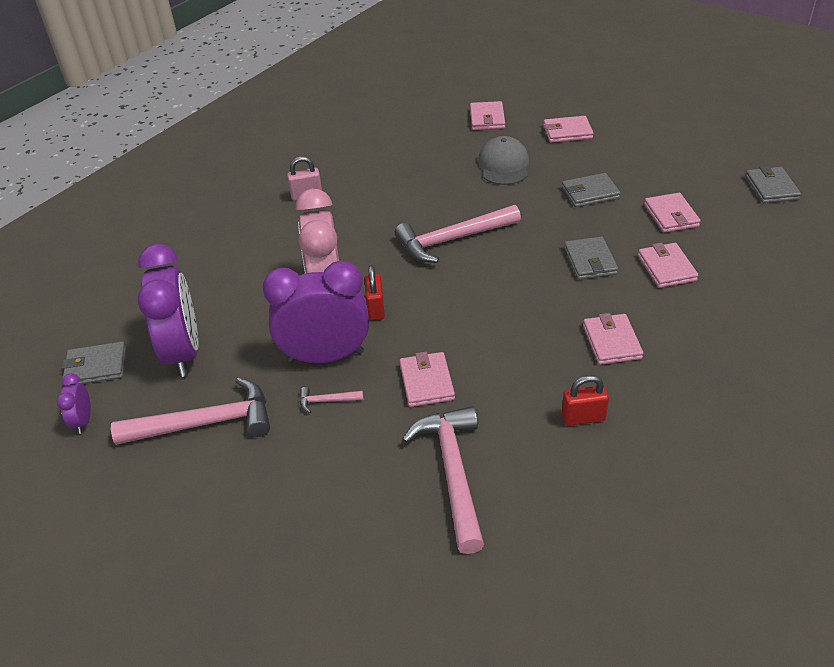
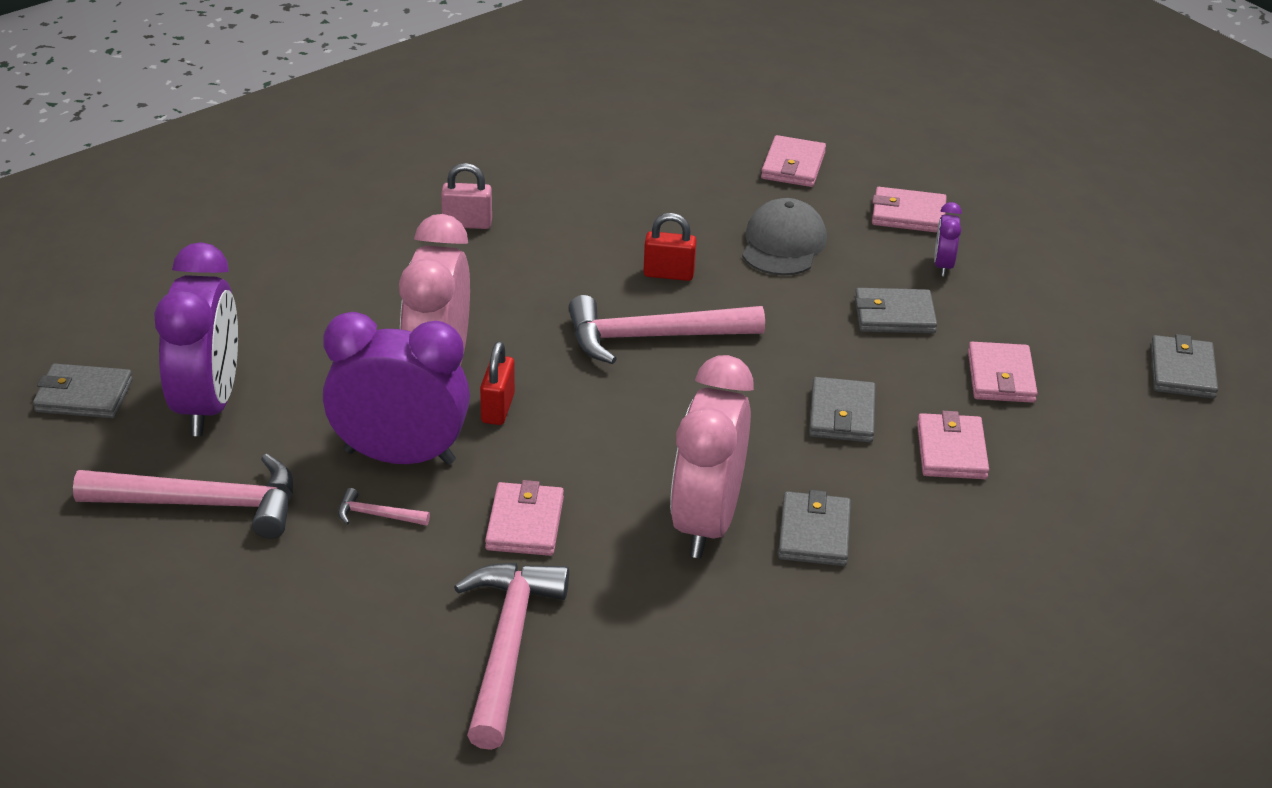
camera: 10 degrees right, 5 degrees down
purple clock [57,373,91,434] -> purple clock moved to [934,202,962,276]
red padlock [562,375,609,426] -> red padlock moved to [643,213,697,281]
pink wallet [583,313,643,365] -> grey wallet [778,490,851,566]
none -> pink clock [670,355,754,558]

